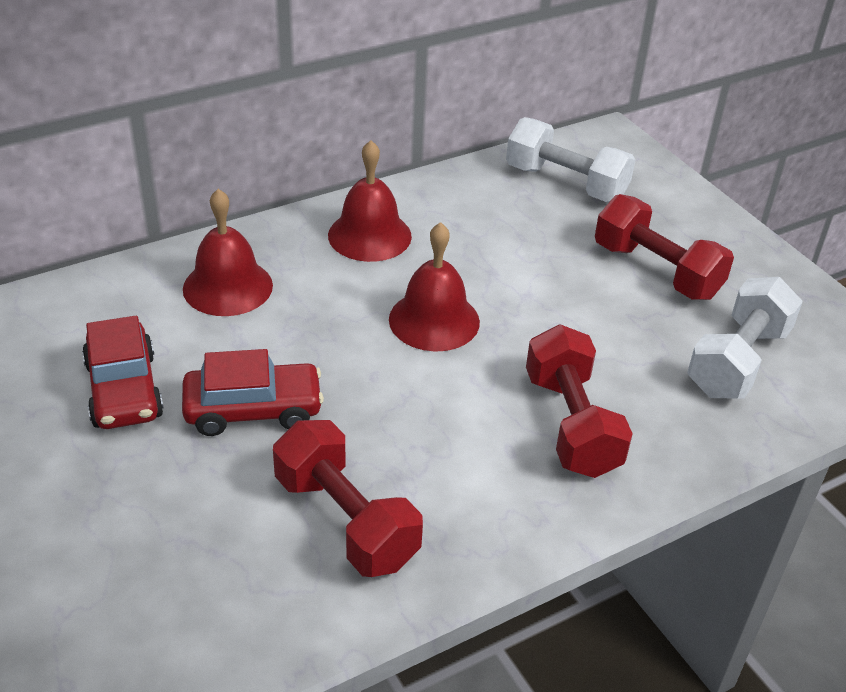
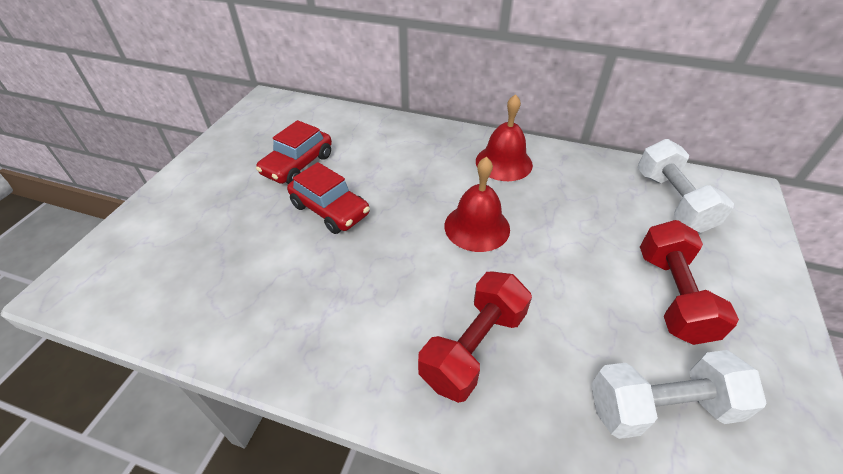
camera: 50 degrees right, 5 degrees up
red bell [183,189,273,316] -> none
red dumbbell [273,420,423,577] -> none

